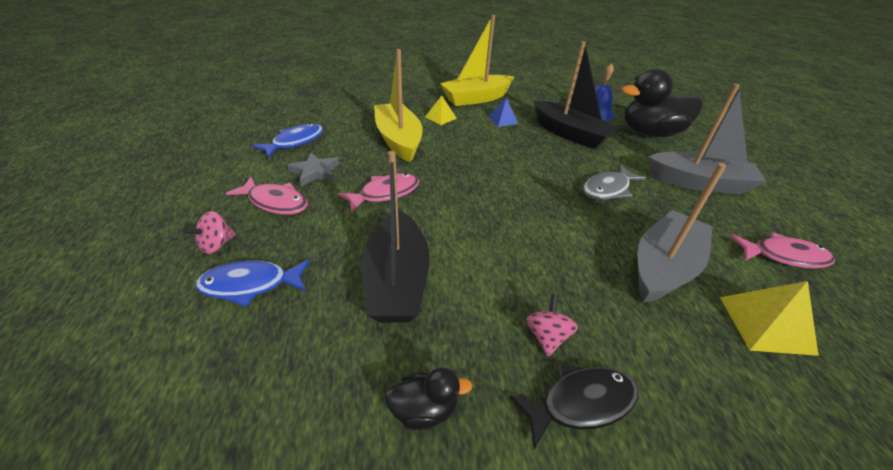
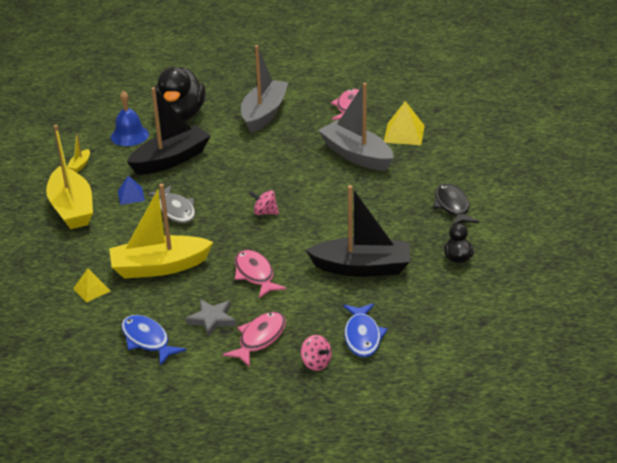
camera: 80 degrees left, 5 degrees down
yellow pyramid [425,96,457,125] -> yellow pyramid moved to [73,268,111,303]
pink spinning top [526,294,578,356] -> pink spinning top moved to [249,190,279,215]
grey fish [583,165,646,200] -> grey fish moved to [147,185,195,224]
none -> yellow boat [67,133,90,173]

